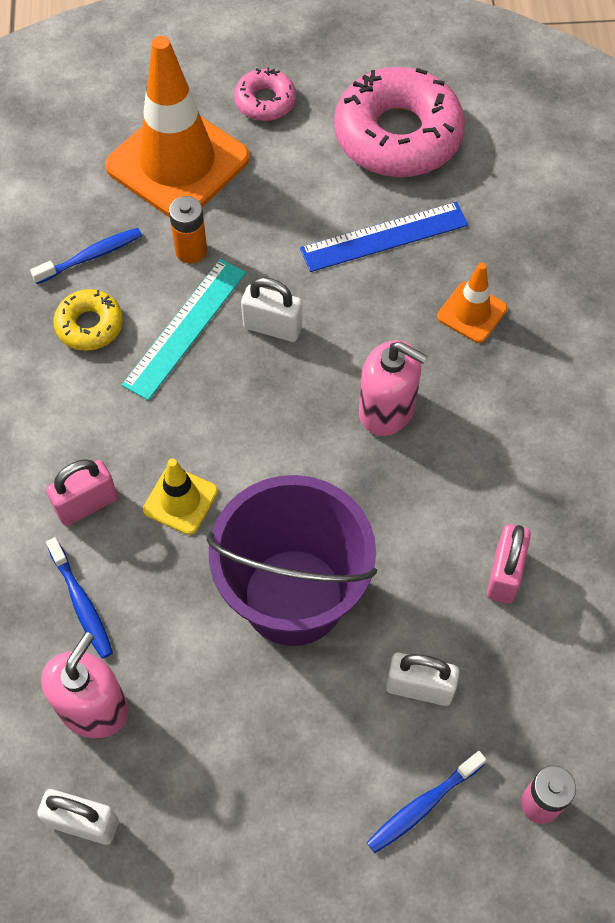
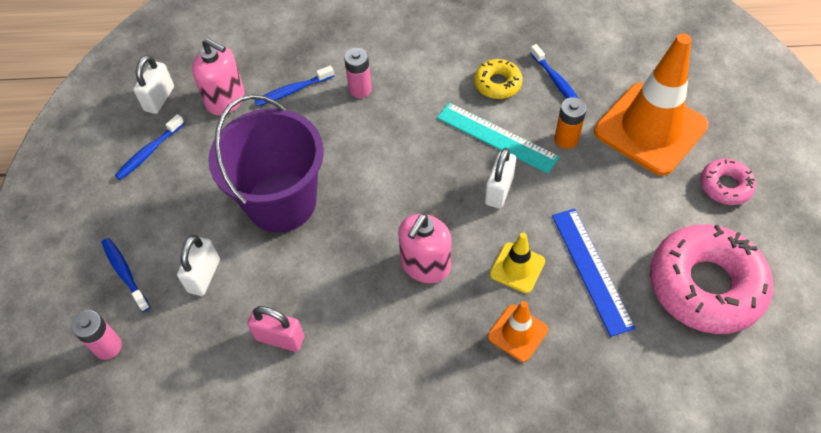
camera: 95 degrees right, 5 degrees down
pink padlock [46,459,118,526] -> pink battery [344,48,372,98]
yellow traffic cone [143,458,218,535] -> yellow traffic cone moved to [490,233,545,293]
none -> blue toothbrush [115,114,185,180]

